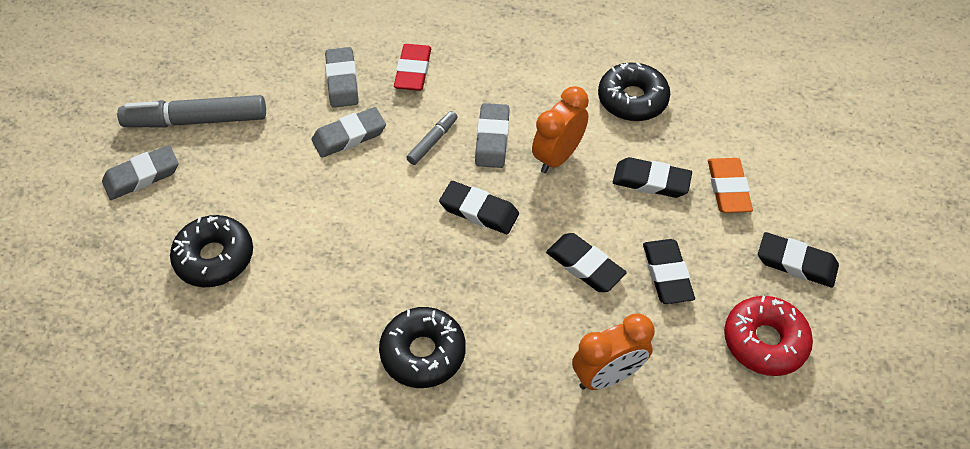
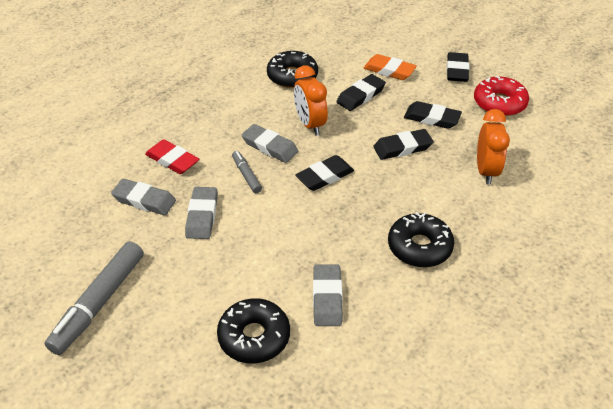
camera: 60 degrees left, 10 degrees down
grey eraser [102,145,179,200] -> grey eraser moved to [313,264,342,326]
black eraser [758,232,839,288] -> black eraser turned 45 degrees counterclockwise [447,52,469,82]

